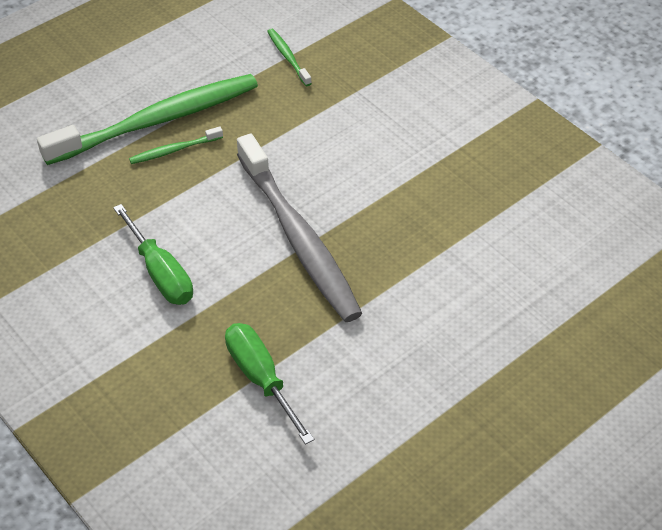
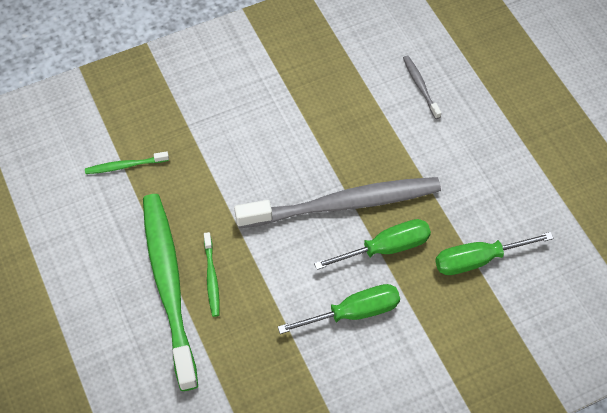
camera: 75 degrees left, 10 degrees up
none -> green screwdriver [314,219,431,270]
none -> grey toothbrush [403,56,441,119]

